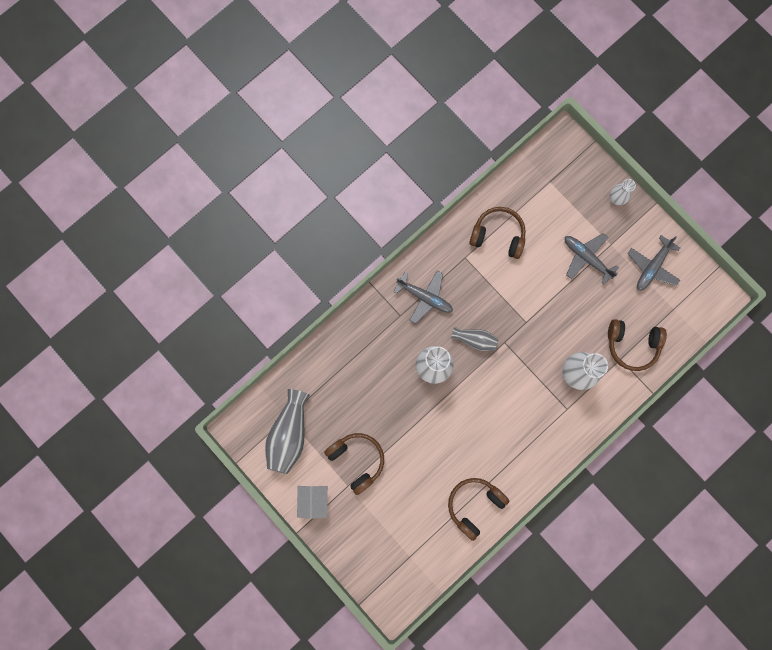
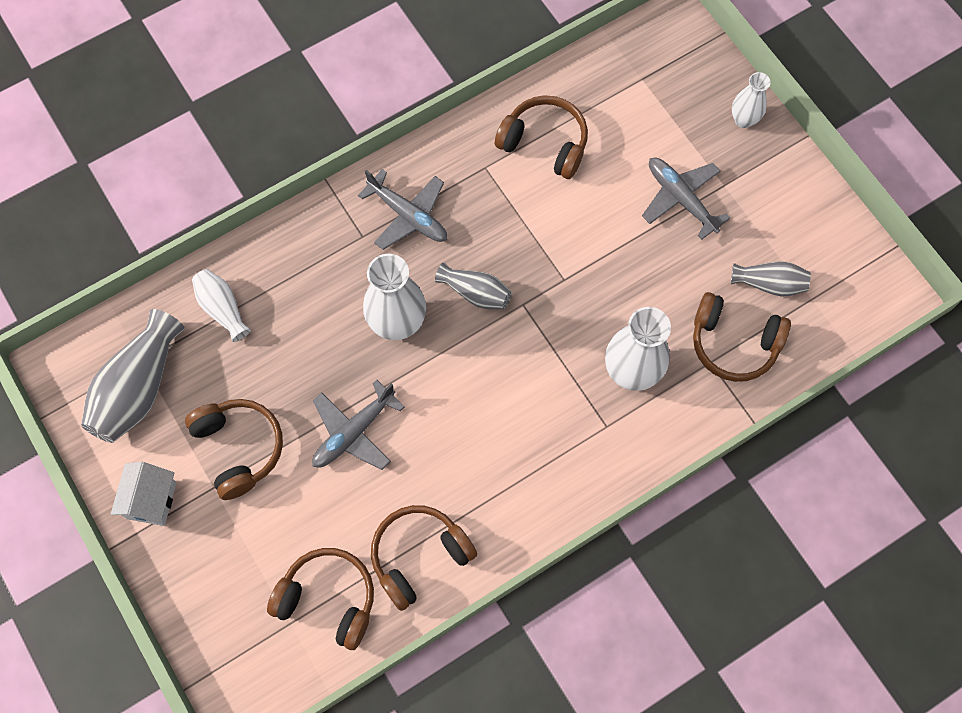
camera: 10 degrees right, 10 degrees down
grey plane [628,235,680,291] -> grey plane moved to [312,380,405,470]
none -> white vase [192,269,251,342]
none -> brown headphones [267,548,374,650]
none -> grey vase [731,262,811,296]

